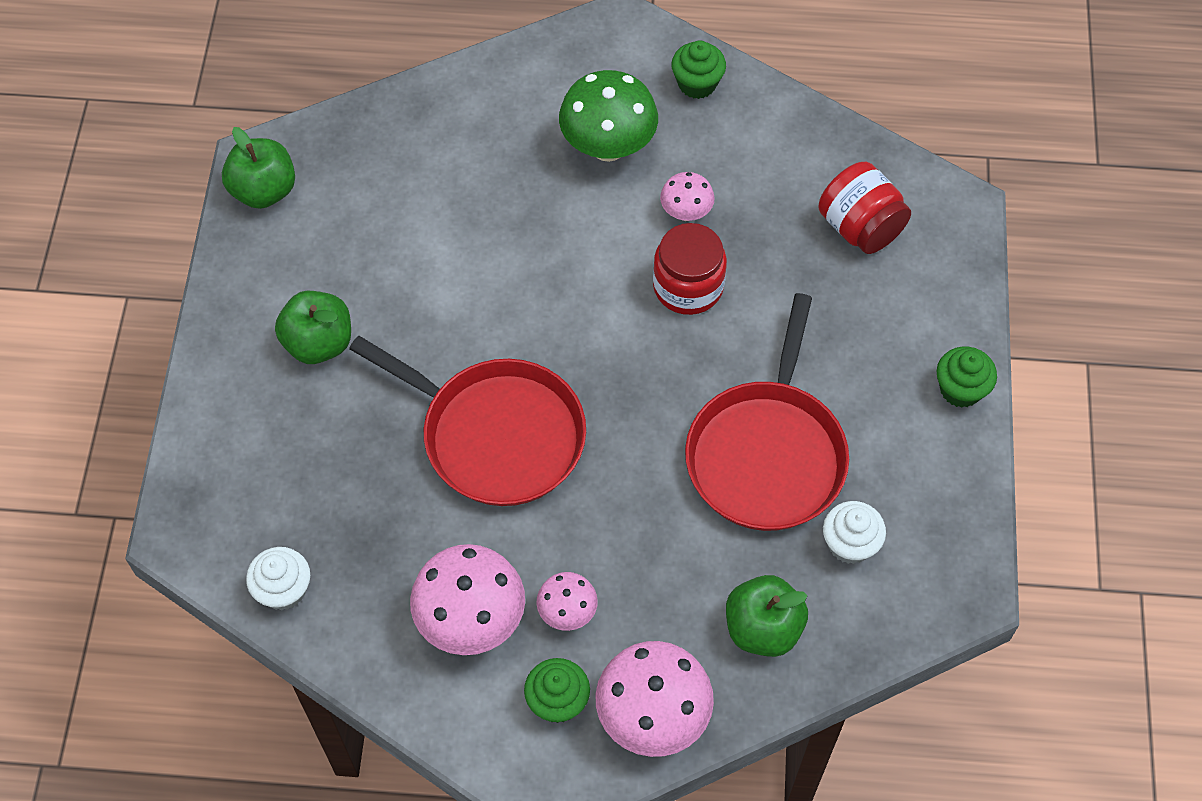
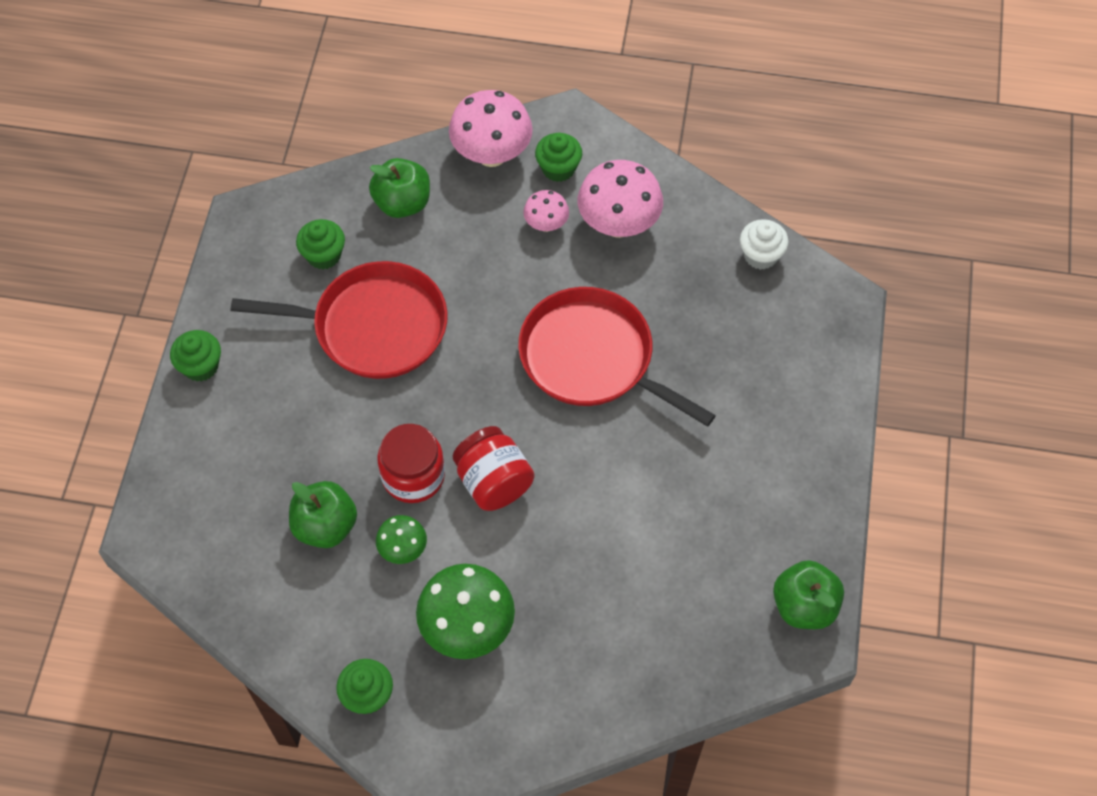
camera: 175 degrees left, 0 degrees up
green apple [275,291,351,364] -> green apple moved to [289,481,357,548]
pink mushroom [660,172,715,221] -> green mushroom [376,515,427,564]
red pan [685,293,849,531] -> red pan turned 75 degrees clockwise [231,261,447,379]
red jar [818,162,911,254] -> red jar moved to [453,426,534,511]
white cupcake [823,501,886,564] -> green cupcake [296,219,345,269]

